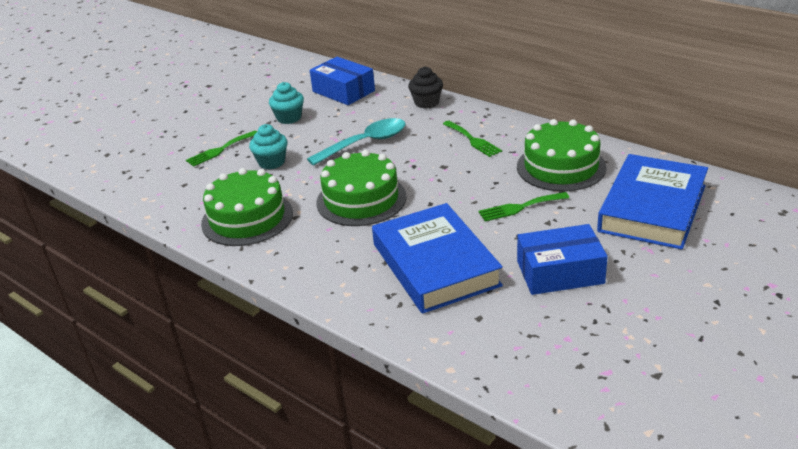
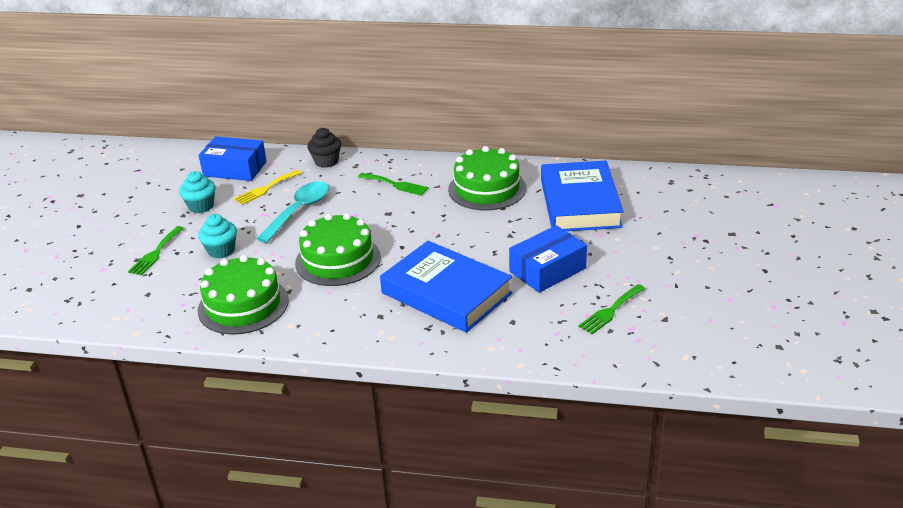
camera: 30 degrees left, 0 degrees up
green fork [479,192,569,222] -> green fork moved to [578,284,646,334]
none -> yellow fork [234,170,301,205]

